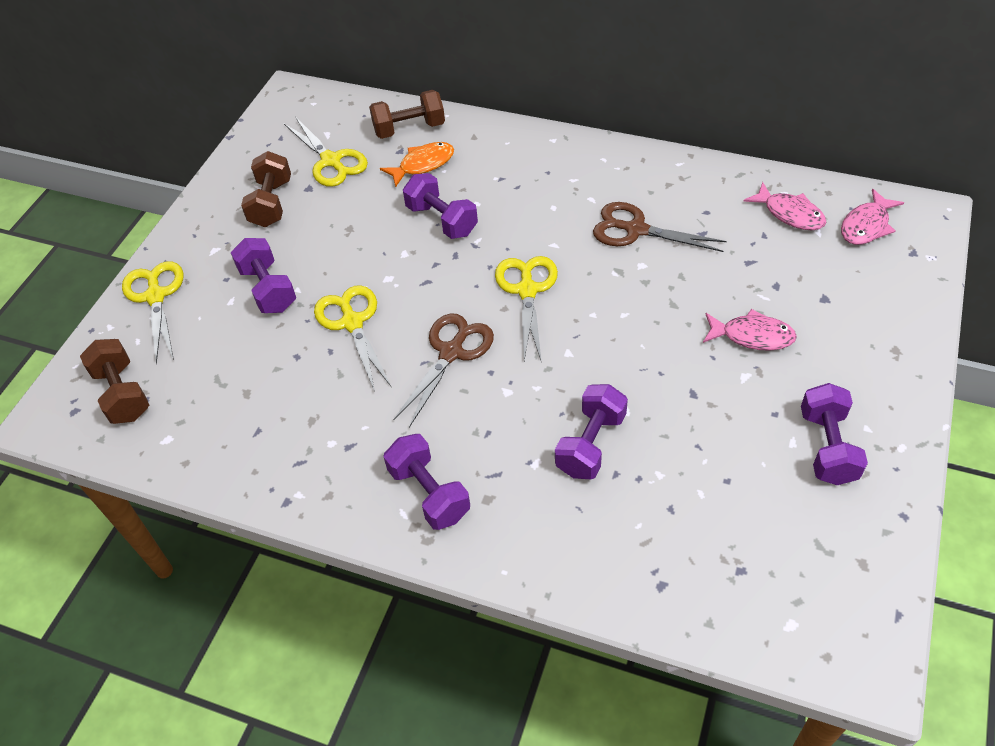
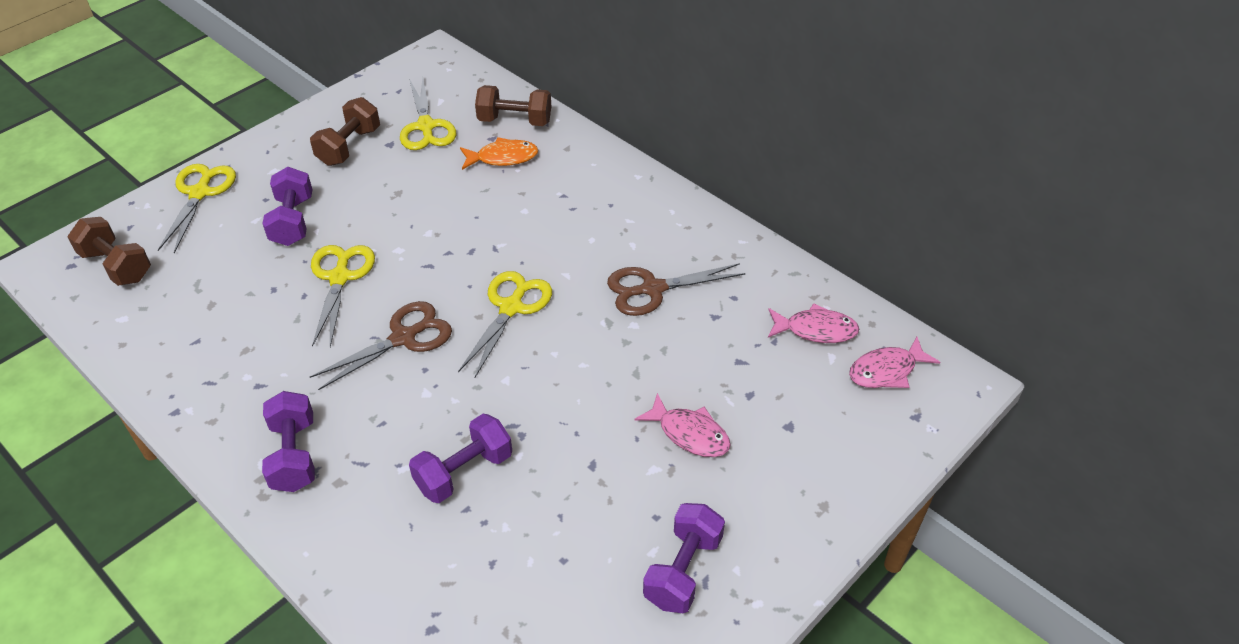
camera: 20 degrees right, 5 degrees down
brown dumbbell [80,339,149,424] -> brown dumbbell turned 45 degrees counterclockwise [68,217,151,286]
purple dumbbell [403,173,478,239] -> none
brown scissors [593,202,727,252] -> brown scissors turned 60 degrees counterclockwise [607,263,746,316]
pink fish [743,182,826,230] -> pink fish turned 60 degrees counterclockwise [768,303,859,343]

